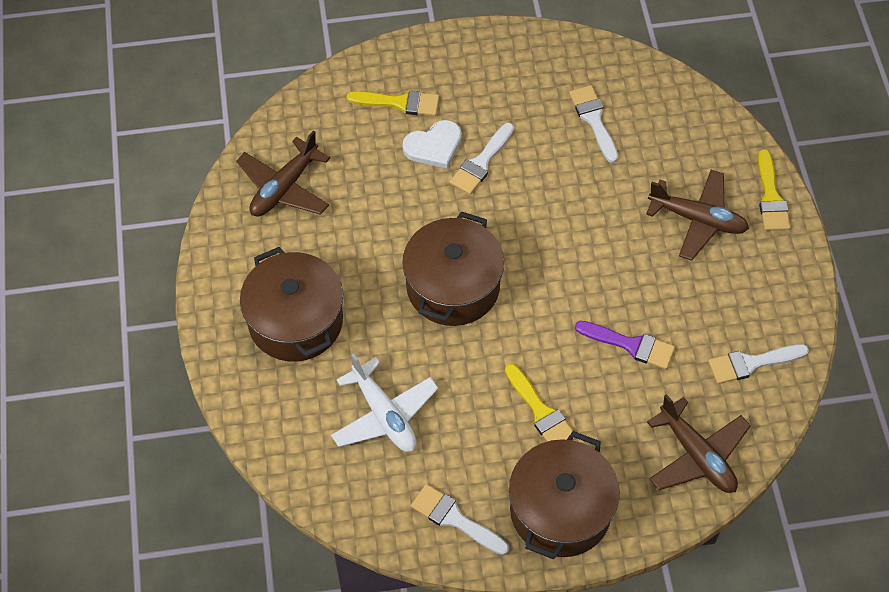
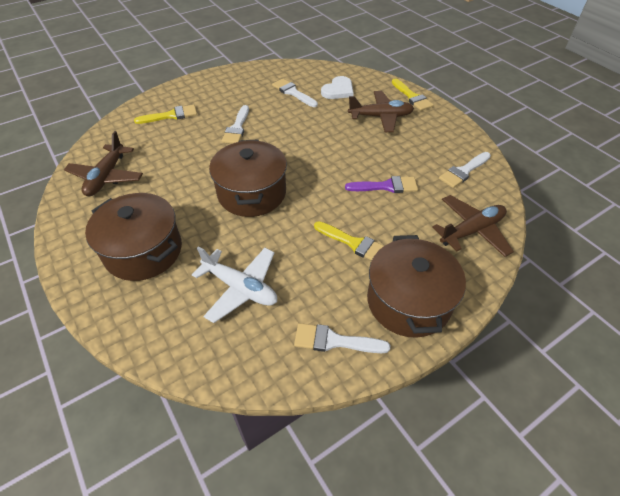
camera: 25 degrees left, 10 degrees down
white heart [402,120,462,168] -> white heart moved to [321,76,354,99]
brown plane [647,394,751,493] -> brown plane turned 60 degrees counterclockwise [432,195,514,257]

